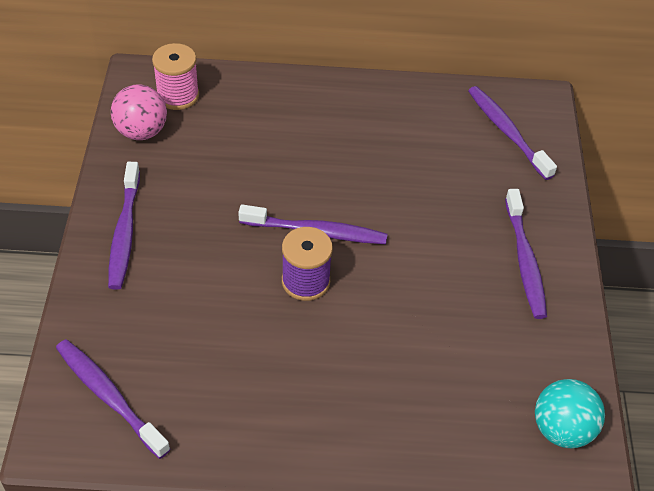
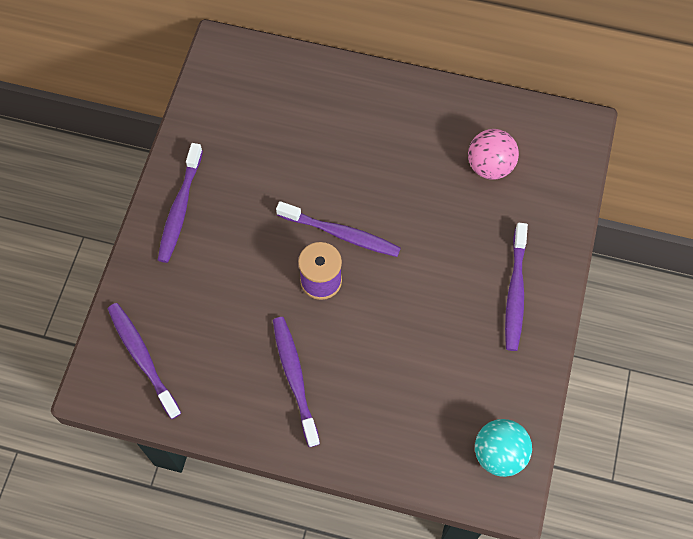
camera: 15 degrees right, 15 degrees up
pink ball [111,84,167,140] -> pink ball moved to [468,129,519,180]
pink spool [152,43,199,110] -> none
purple toothbrush [468,86,557,180] -> purple toothbrush moved to [273,317,320,447]

